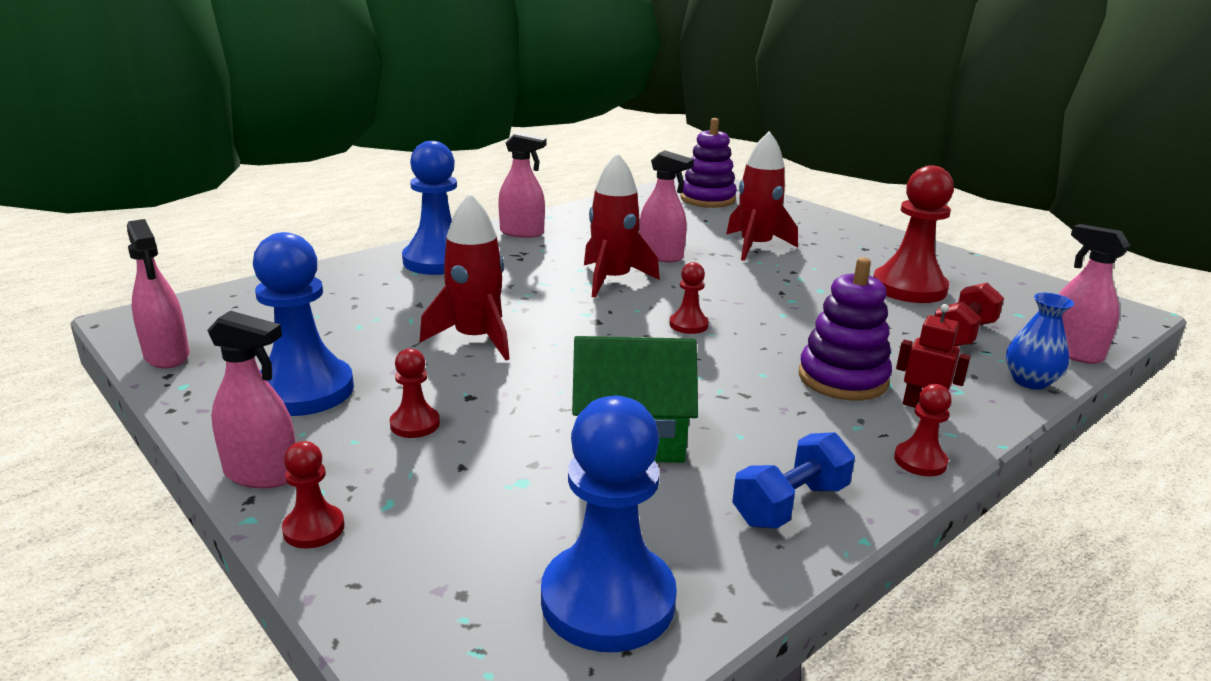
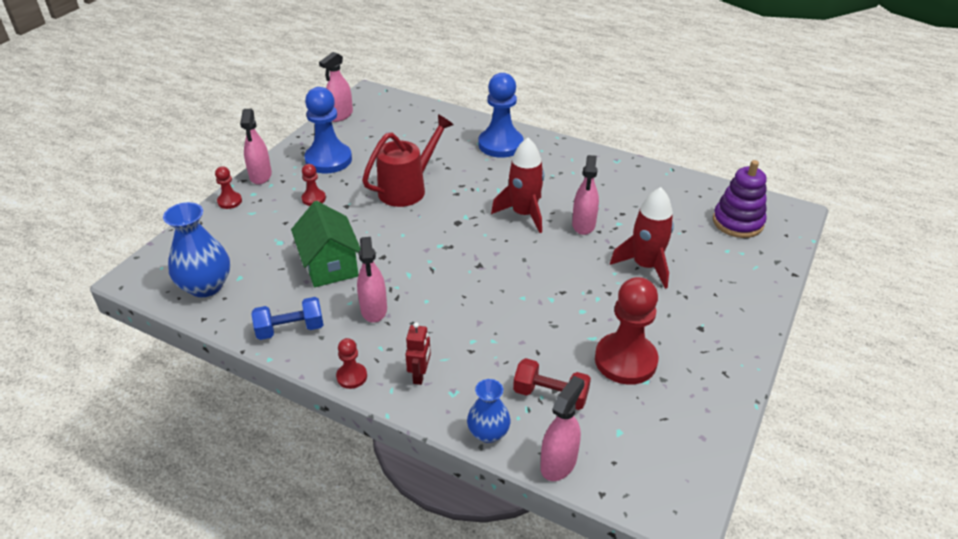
camera: 70 degrees right, 15 degrees up
red rocket [419,193,510,360] -> red watering can [362,114,453,207]
pink spray bottle [498,132,547,238] -> pink spray bottle moved to [357,237,387,323]
blue pawn [541,396,677,652] -> blue vase [163,202,230,297]
red pawn [669,262,709,334] -> none
blue dumbbell [732,432,855,529] -> blue dumbbell turned 45 degrees counterclockwise [252,297,323,340]
purple stacking toy [799,257,892,400] -> none

